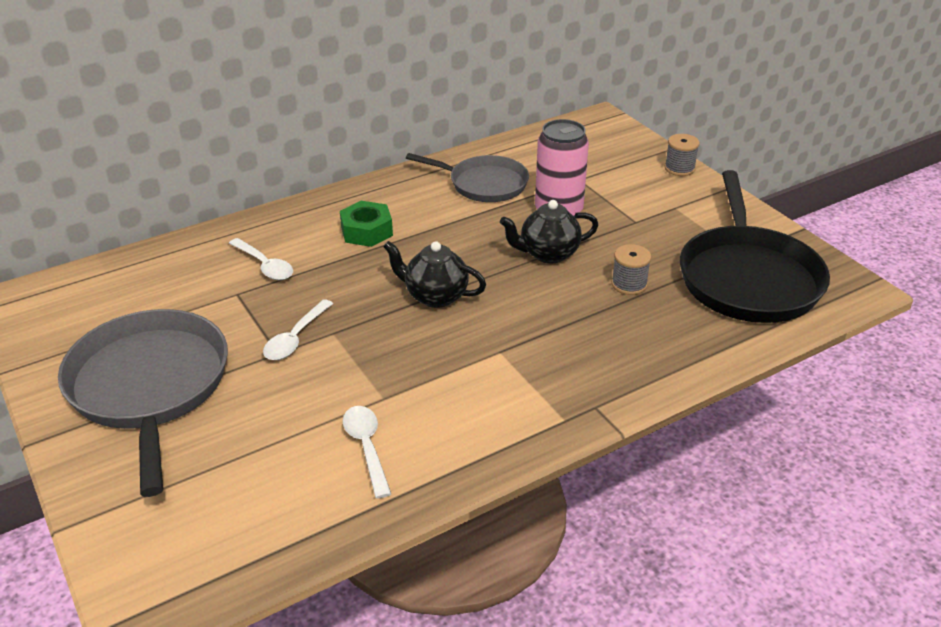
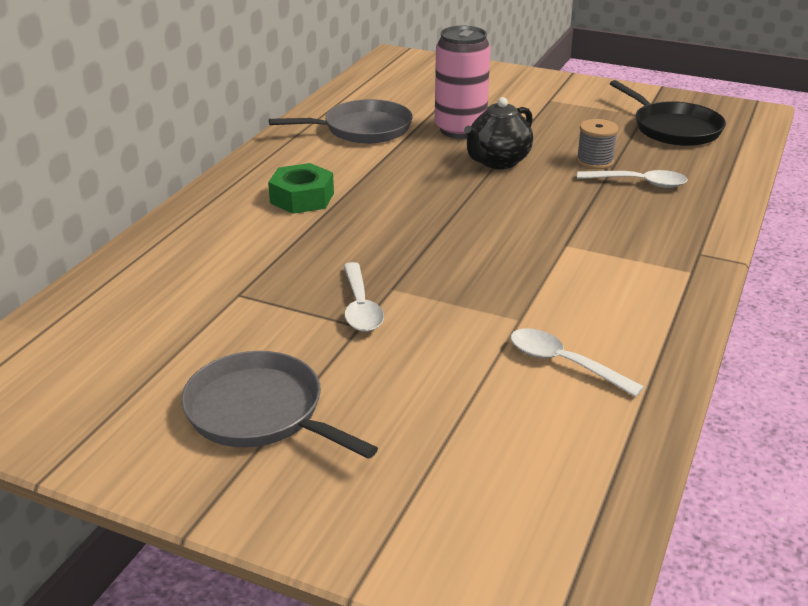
camera: 35 degrees left, 5 degrees down
grey pan [58,309,228,497] -> grey pan [181,351,378,459], size x0.62
white spoon [229,238,293,280] -> white spoon moved to [577,170,688,188]
black teapot [383,241,486,308] -> none
grey spool [665,134,700,176] -> none
black pan [680,170,830,323] -> black pan [610,80,726,146], size x0.62

